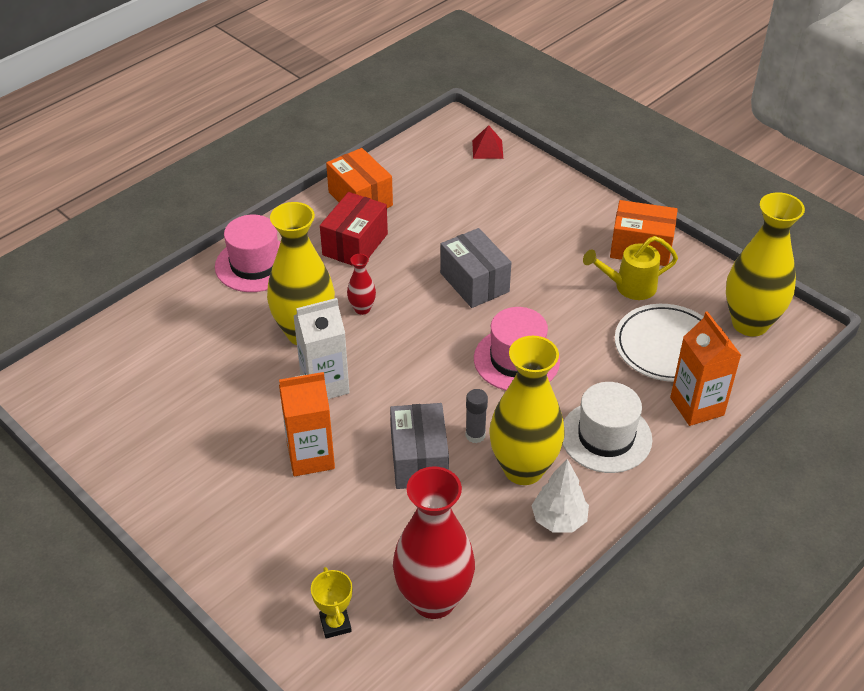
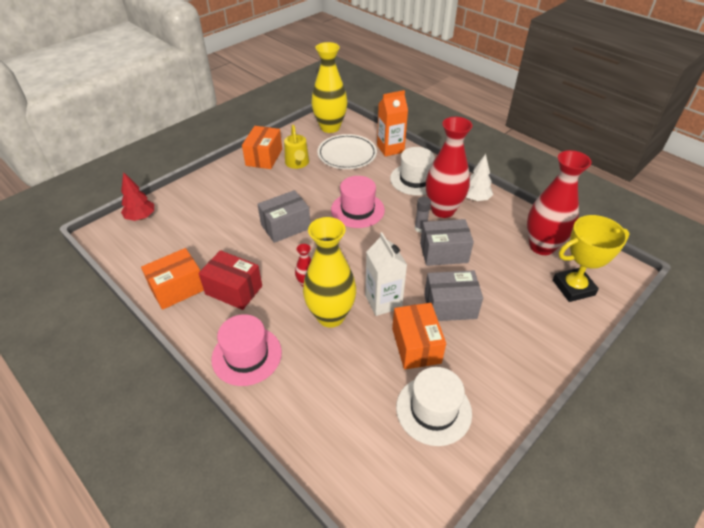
camera: 90 degrees left, 0 degrees up
orange carton [279,372,335,476] -> grey box [424,270,483,321]
yellow trophy [311,567,352,639] -> yellow trophy [553,215,630,302], size x1.90
red pyramid [472,125,503,159] -> red tree [121,172,154,221]
yellow vase [489,336,565,485] -> red vase [426,117,472,218]
none -> orange box [392,303,446,369]
none -> white hat [396,367,472,446]

